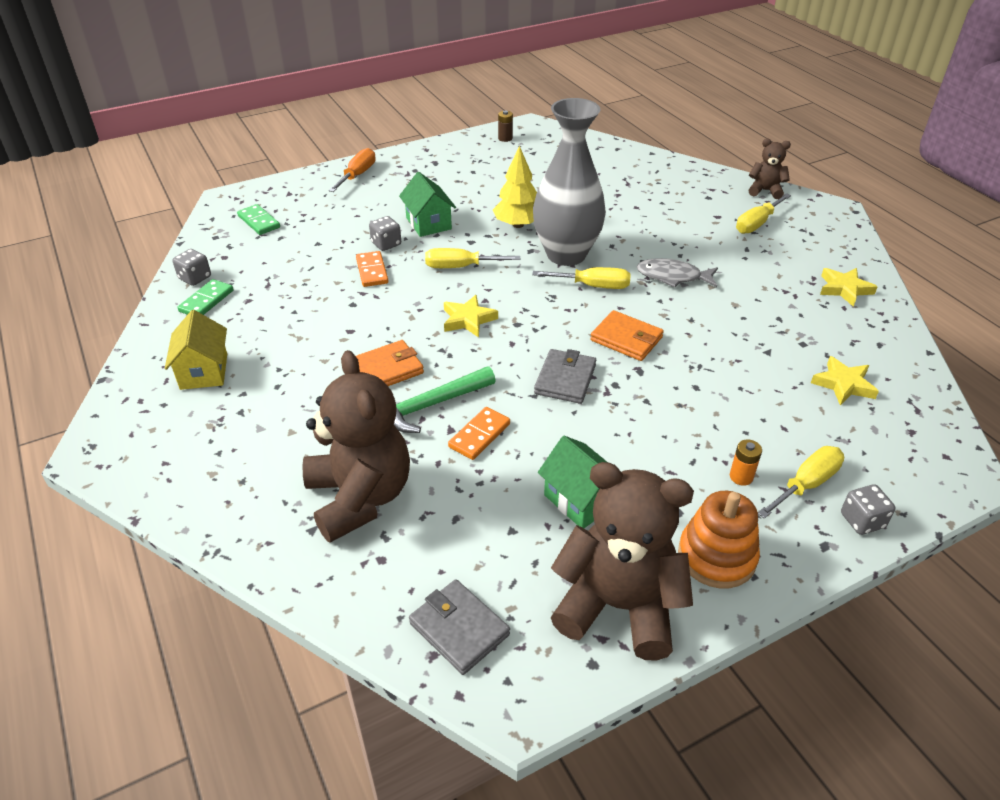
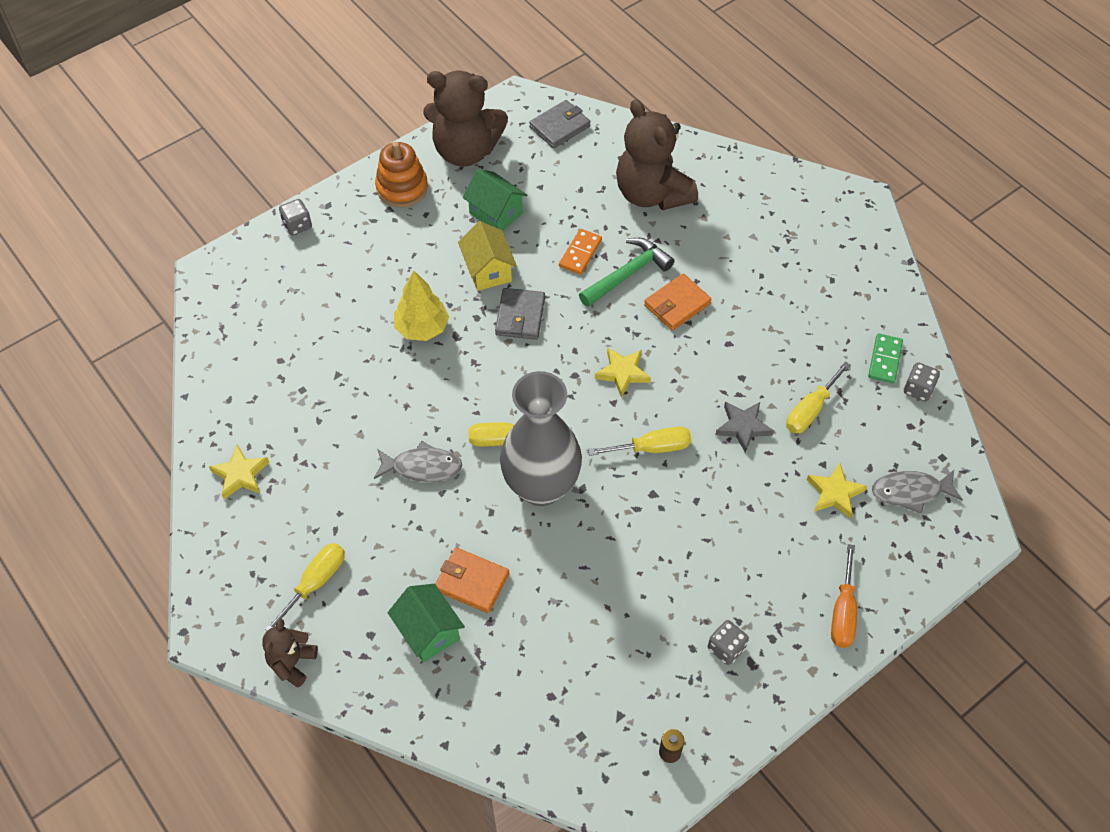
camera: 170 degrees right, 15 degrees up
yellow house [165,310,227,390] -> yellow house moved to [458,221,517,291]
green domino [237,204,280,235] -> grey fish [872,470,963,514]
orange domino [356,251,388,287] -> grey star [715,402,774,453]
grey dice [369,216,401,251] -> grey dice moved to [708,620,749,665]
green house [399,172,456,237] -> green house moved to [387,584,465,662]
grey wallet [409,579,510,675] -> grey wallet turned 75 degrees counterclockwise [529,100,591,149]
yellow tree [493,146,537,228] -> yellow tree moved to [394,271,449,341]
orange wallet [590,310,664,361] -> orange wallet moved to [435,547,509,613]
orange battery [730,439,762,486] -> none
brown teddy bear [748,138,791,199] -> brown teddy bear turned 105 degrees clockwise [262,619,318,688]
yellow screwdriver [758,446,844,519] -> yellow screwdriver moved to [786,361,850,434]
yellow star [811,356,879,405] -> yellow star moved to [807,463,867,519]

